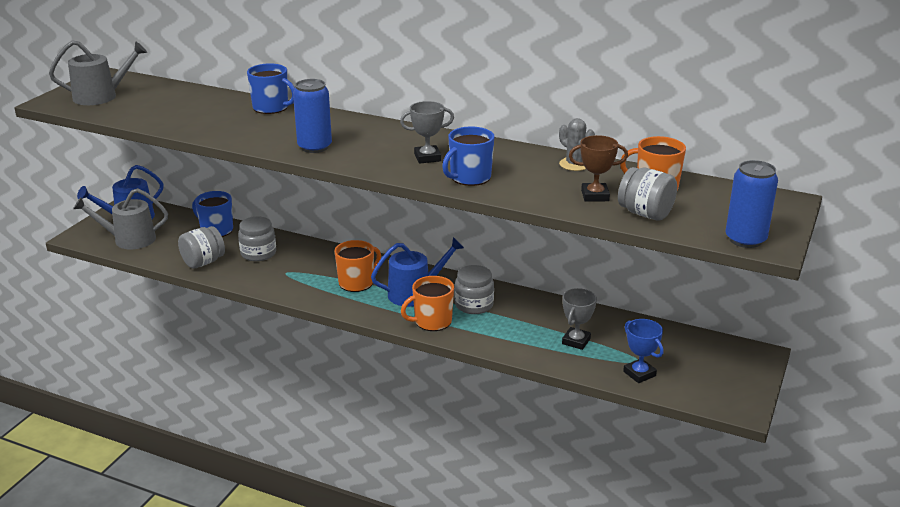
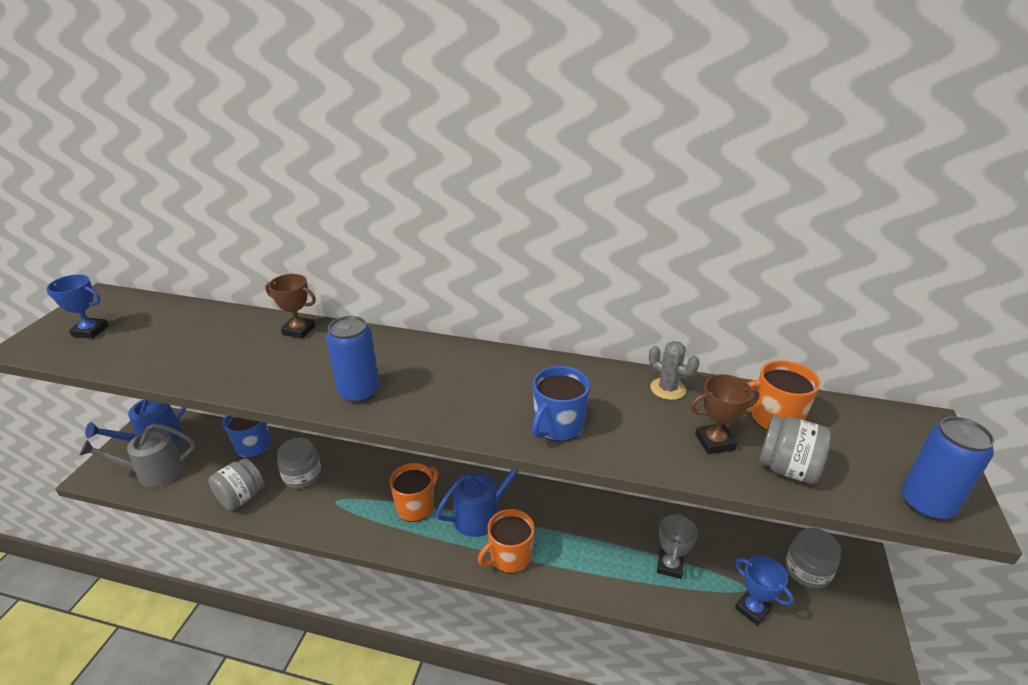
camera: 10 degrees left, 5 degrees up
grey watering can [49,40,147,105] -> blue trophy [46,274,109,339]
blue mug [247,63,295,114] -> brown trophy [265,274,316,339]
grey trophy [400,101,454,164] -> none
grey jar [455,265,494,314] -> grey jar moved to [785,528,841,589]

